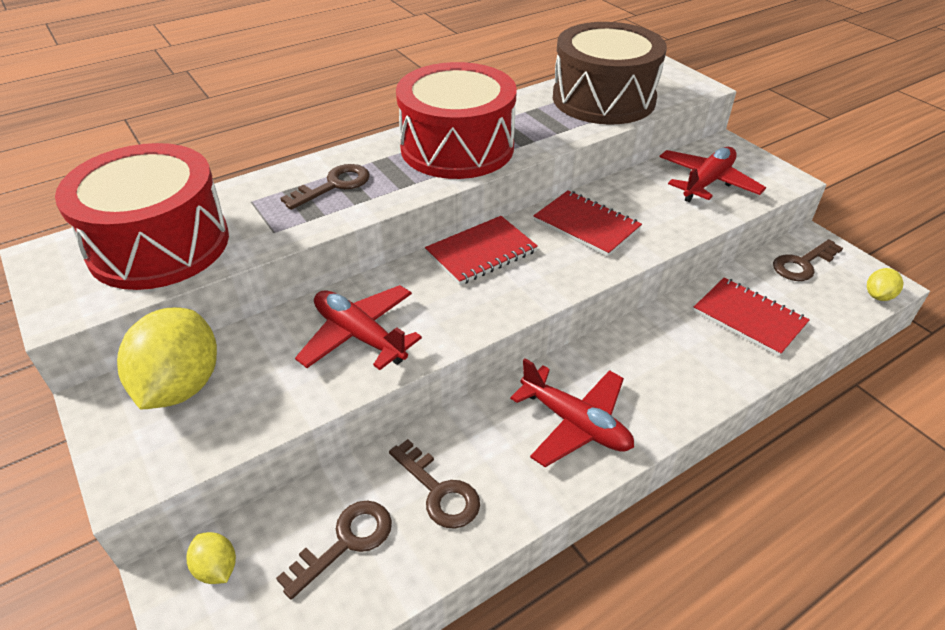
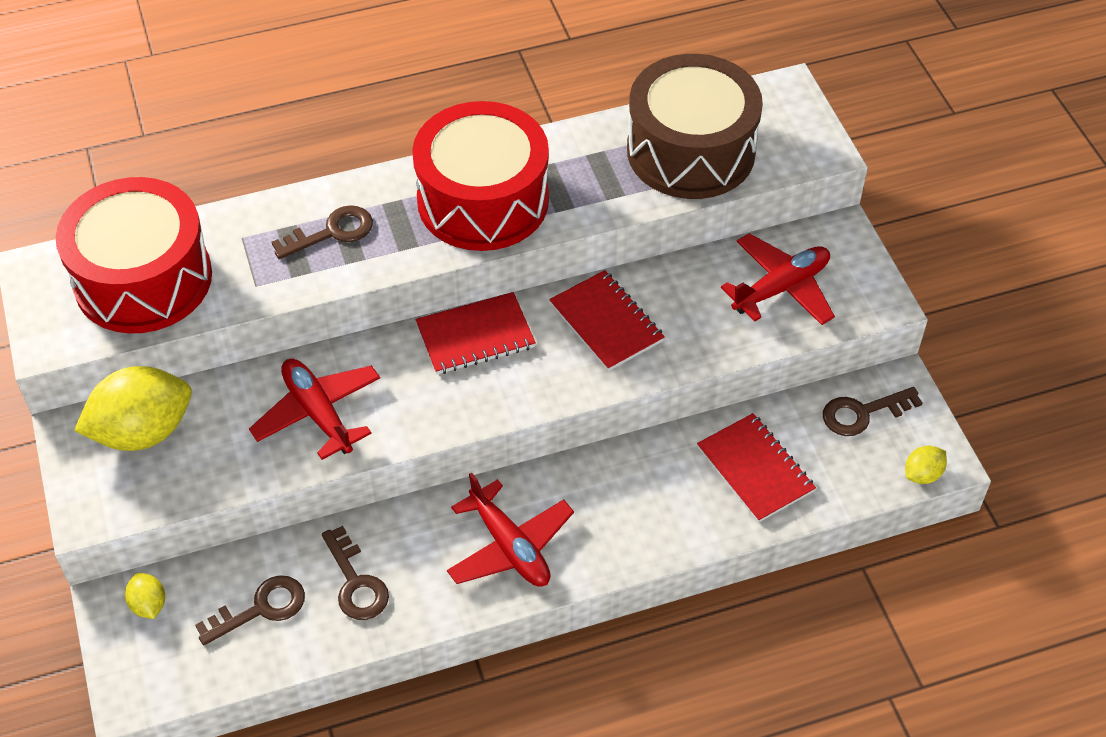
camera: 15 degrees right, 10 degrees up
yellow lemon [117,307,217,410] -> yellow lemon turned 45 degrees clockwise [74,366,192,451]

